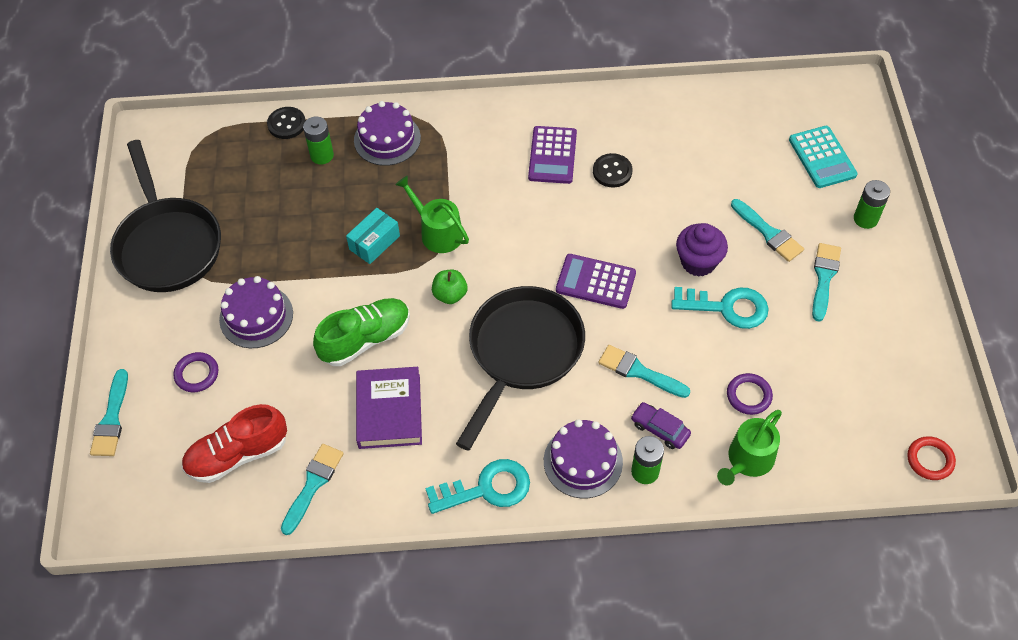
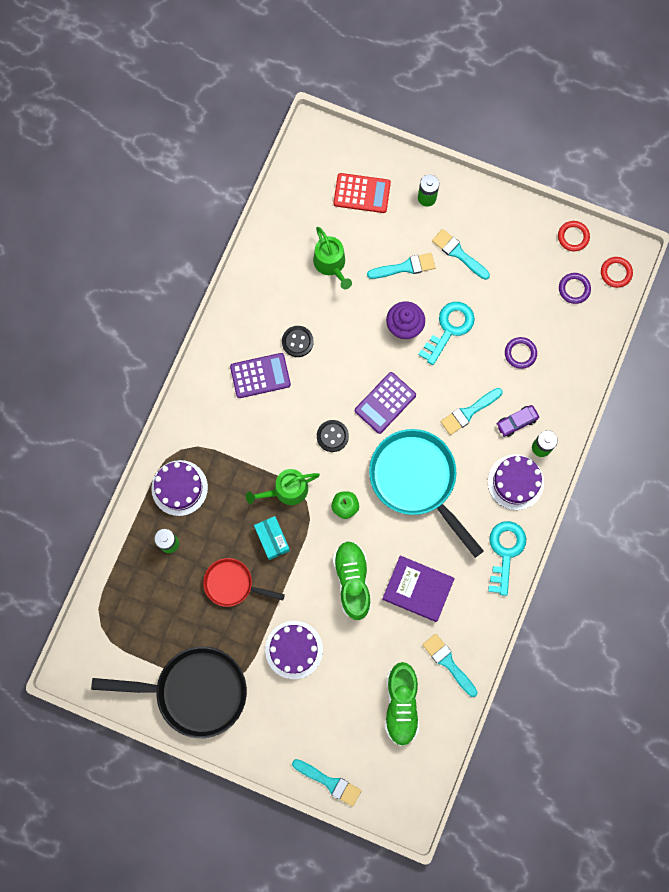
camera: 65 degrees left, 20 degrees up
purple ring [173,352,218,392] -> purple ring moved to [559,273,591,304]
red shoe [182,404,287,483] -> green shoe [385,662,419,746]
black button [267,107,306,139] -> black button moved to [317,420,349,452]
black pan [456,286,585,451] -> turquoise pan [369,429,484,558]
purple calculator [528,126,577,184] -> purple calculator turned 45 degrees counterclockwise [230,353,291,398]
green watering can [717,410,782,486] -> green watering can moved to [313,227,352,289]
turquoise calculator [789,126,857,188] -> red calculator [333,173,391,213]
none -> red pan [203,558,285,607]
none -> red ring [558,221,590,251]

